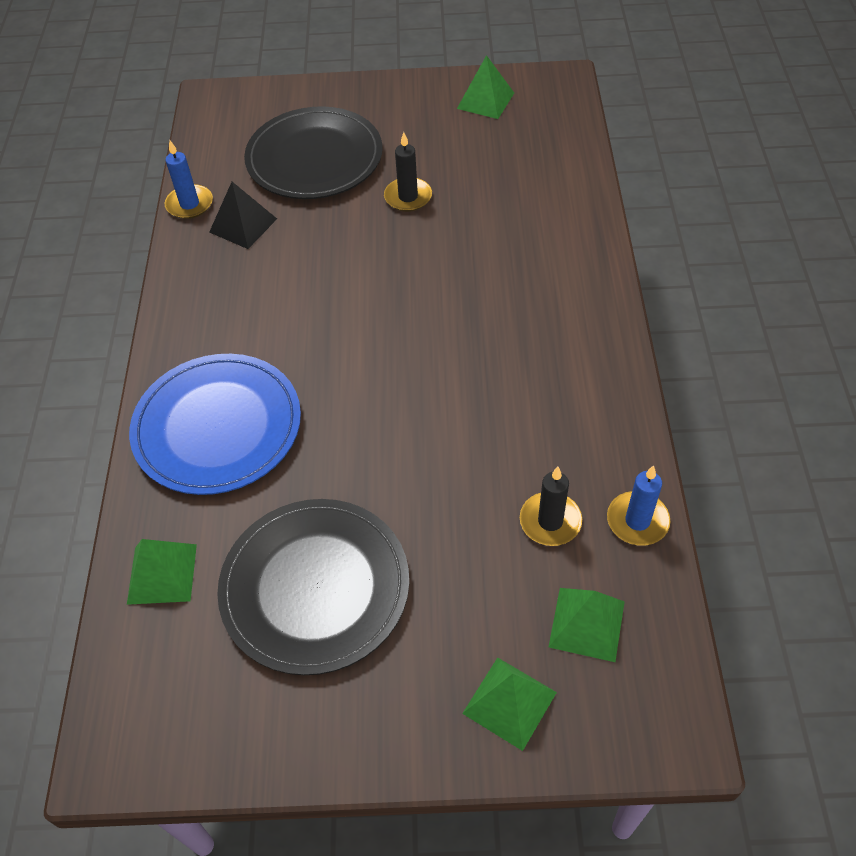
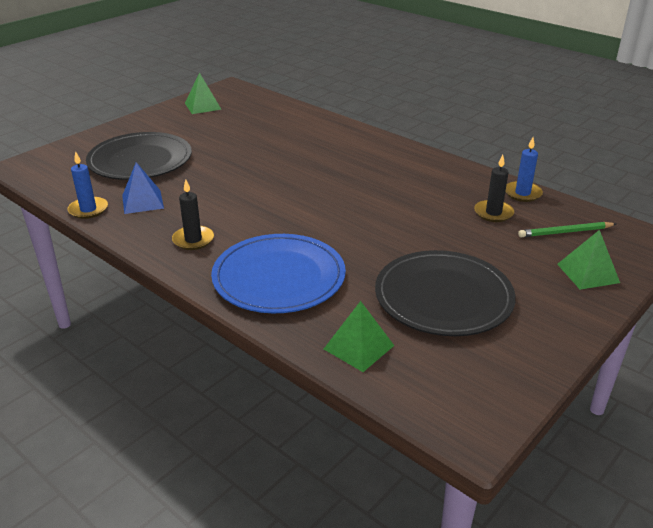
camera: 50 degrees left, 20 degrees down
black pyramid [209,182,277,249] -> blue pyramid [122,162,164,214]
black candle [384,132,432,212] -> black candle moved to [172,179,214,250]
green pyramid [549,588,625,662] -> green pencil [518,222,616,238]

